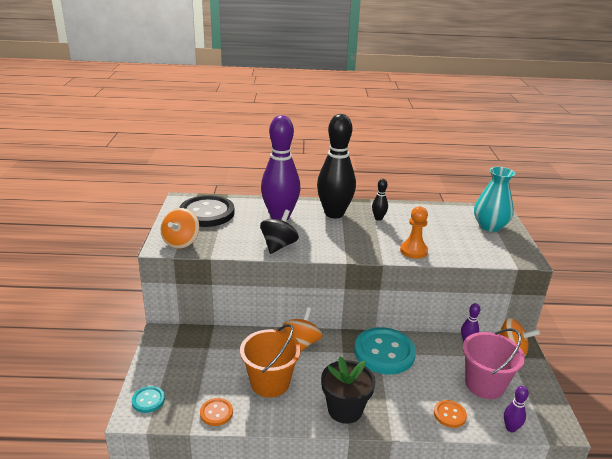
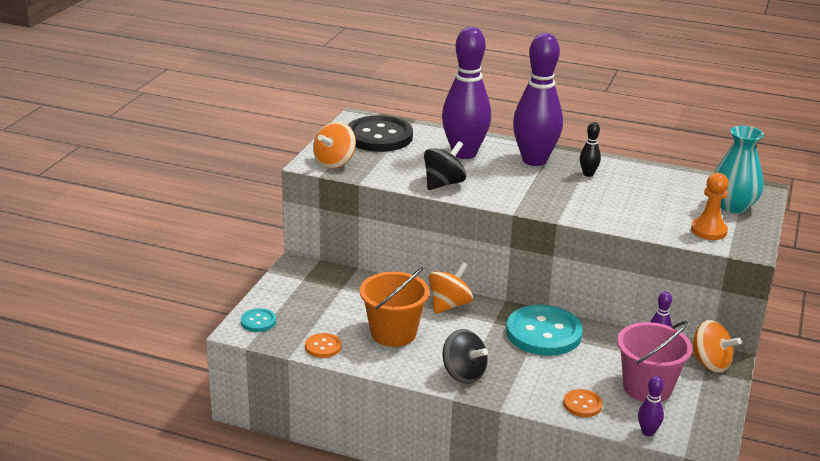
camera: 20 degrees right, 0 degrees up
black bowling pin [317,114,356,219] -> purple bowling pin [513,33,563,166]
black flower pot [321,356,375,424] -> black spinning top [443,329,488,384]
orange pawn [400,206,428,259] -> orange pawn moved to [691,173,729,240]

